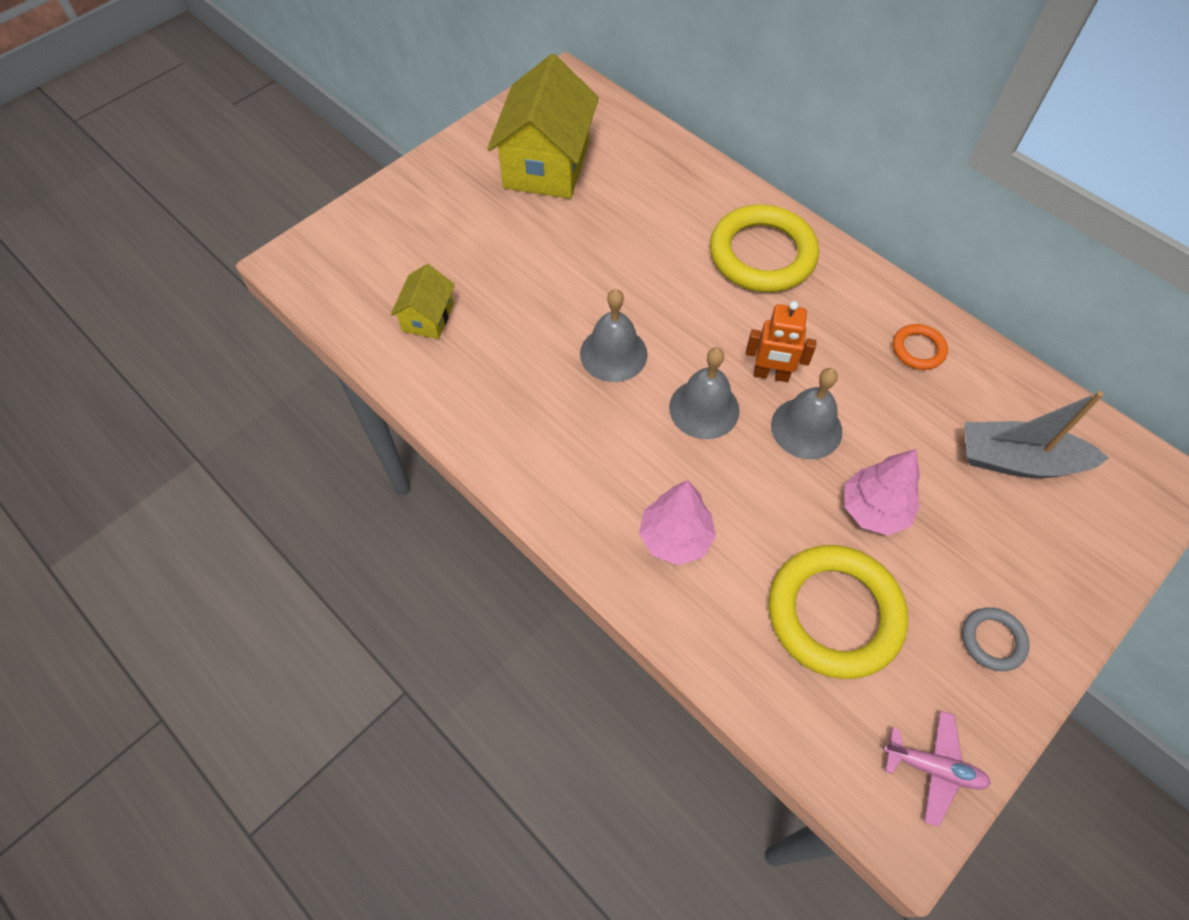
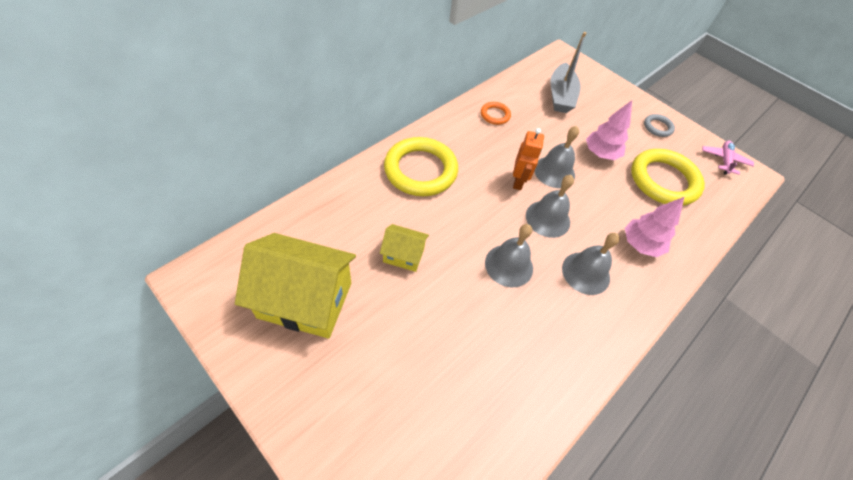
camera: 95 degrees left, 5 degrees down
yellow house [391,264,455,339] -> yellow house moved to [380,224,429,272]
none -> grey bell [562,233,620,295]

